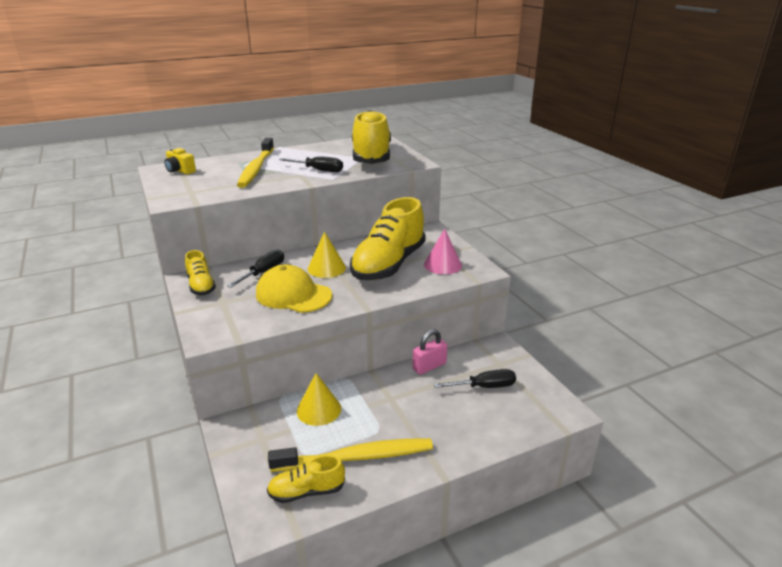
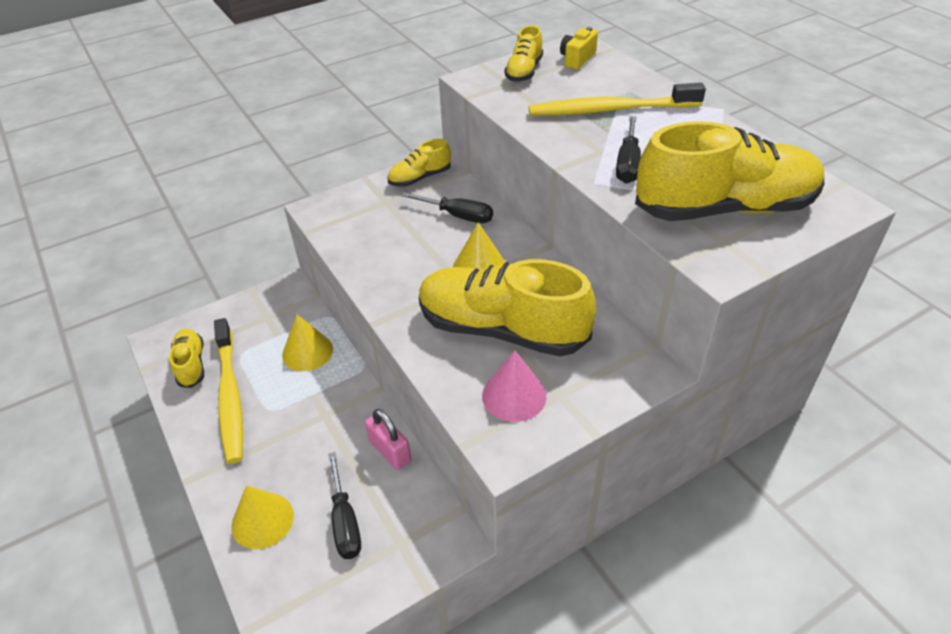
camera: 85 degrees right, 15 degrees up
yellow cap [256,264,332,313] -> none
none -> yellow cone [231,485,294,549]
none -> yellow shoe [504,25,543,82]

